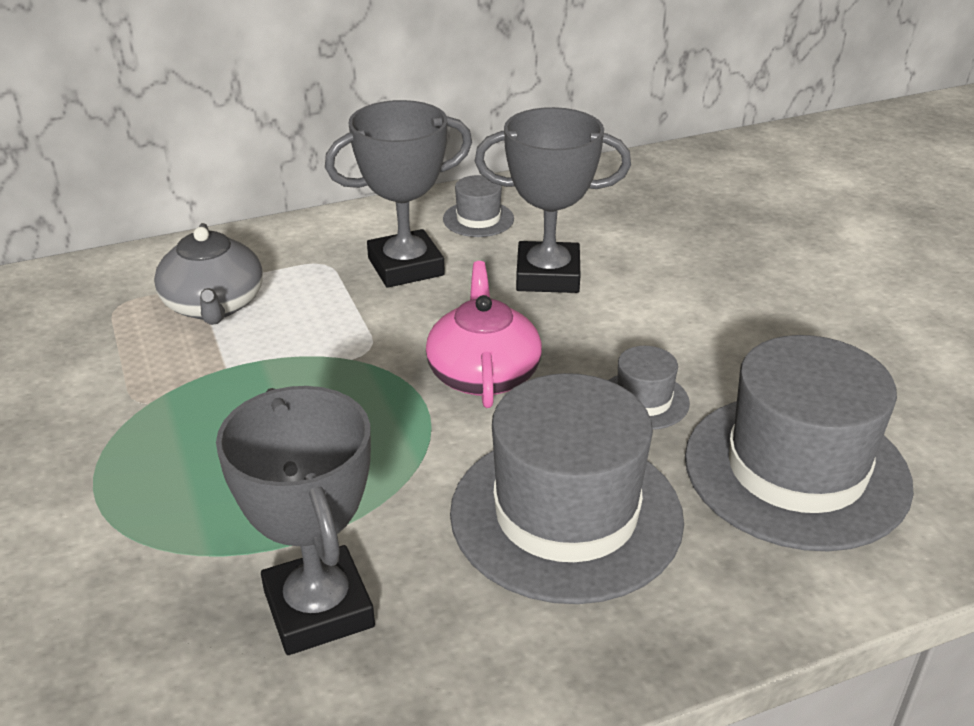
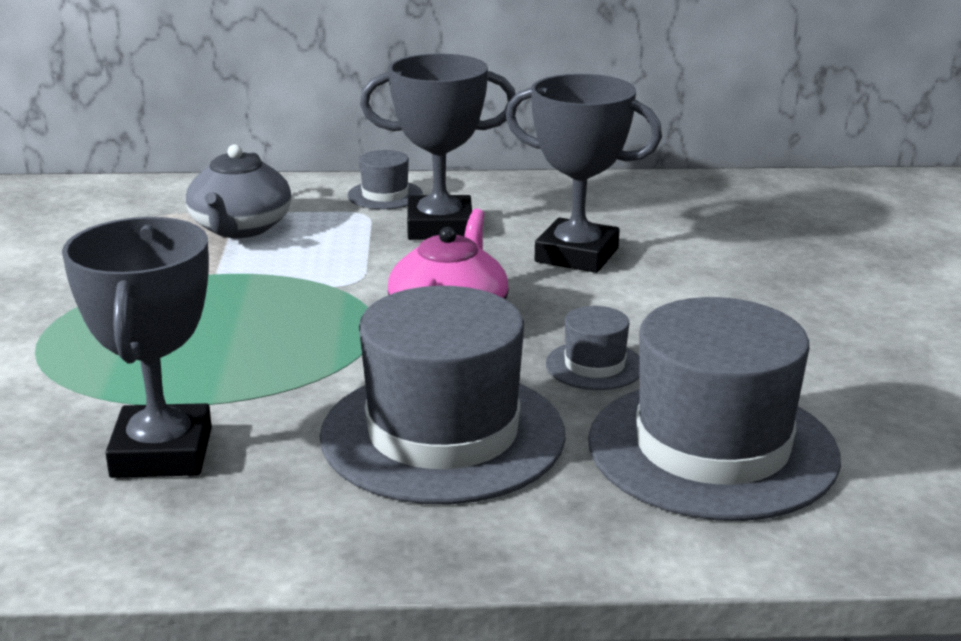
camera: 20 degrees right, 10 degrees down
grey hat [443,175,514,237] -> grey hat moved to [347,150,423,209]

